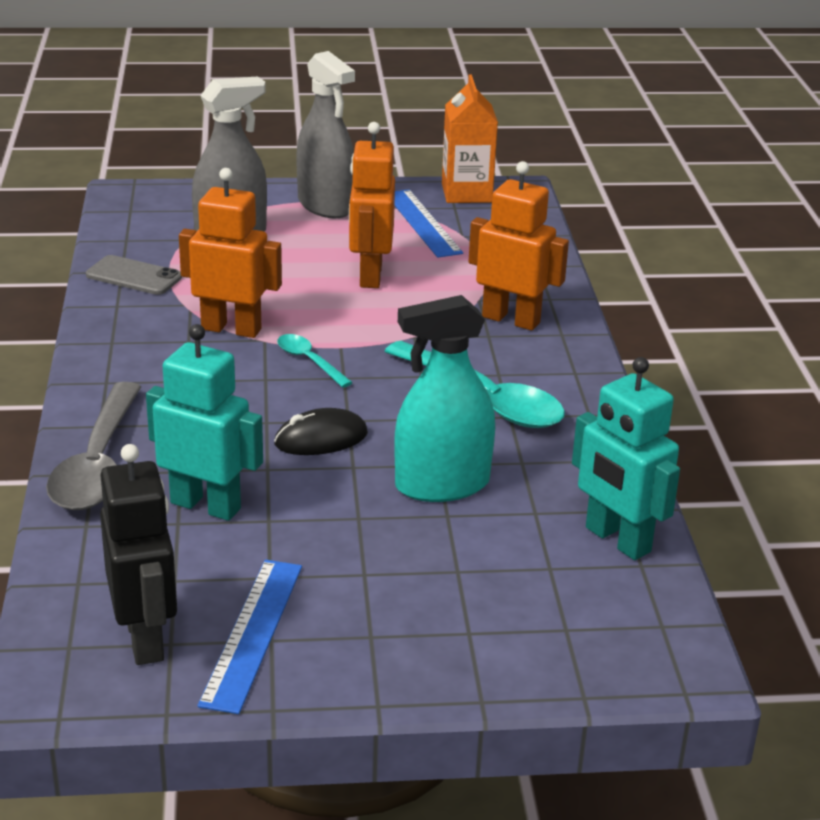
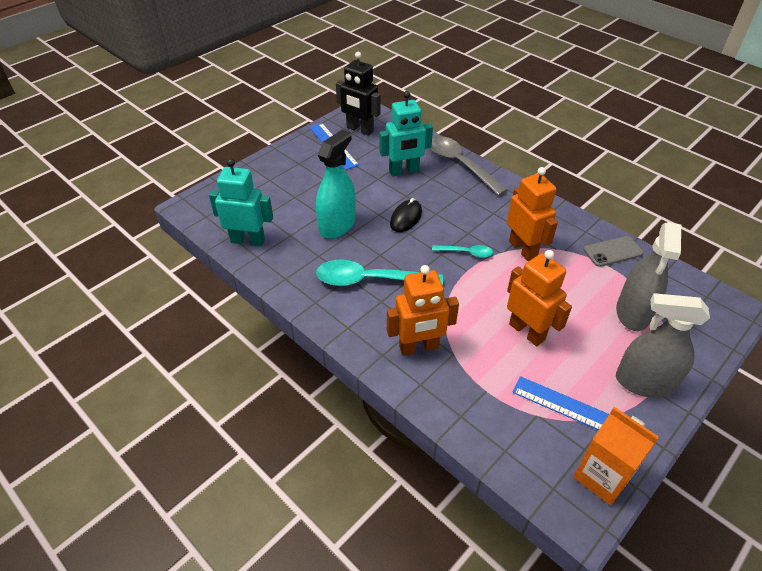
camera: 140 degrees right, 15 degrees up
orange robot [179,168,282,338] -> orange robot turned 90 degrees counterclockwise [507,167,558,261]

